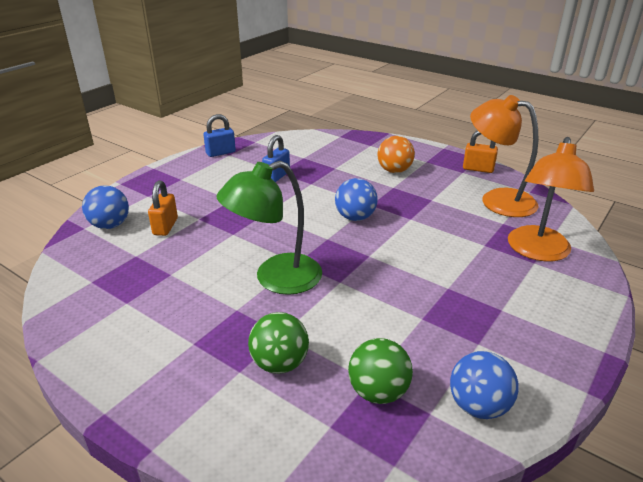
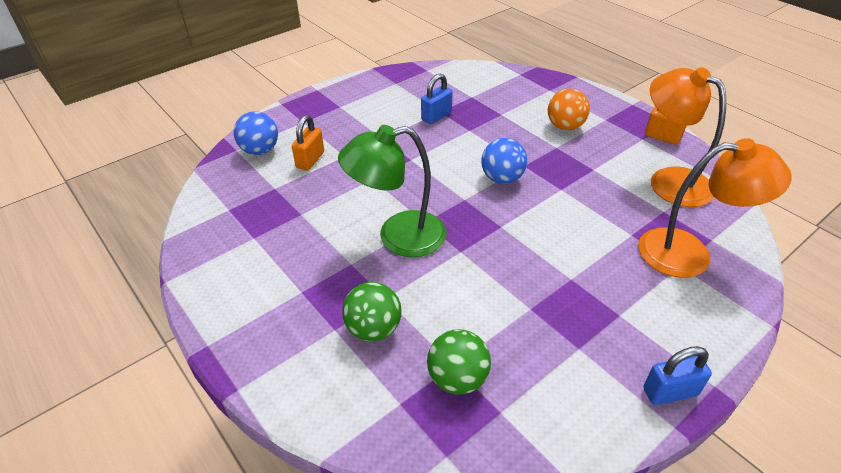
camera: 15 degrees right, 10 degrees up
blue padlock [203,114,236,157] -> blue padlock moved to [643,346,712,405]
blue ball [450,351,519,419] -> none
orange lamp [508,137,594,262] -> orange lamp turned 120 degrees counterclockwise [638,138,792,278]

